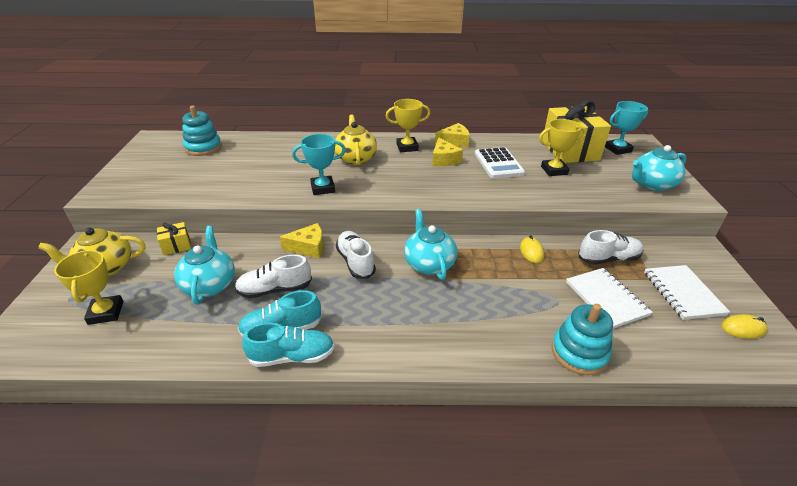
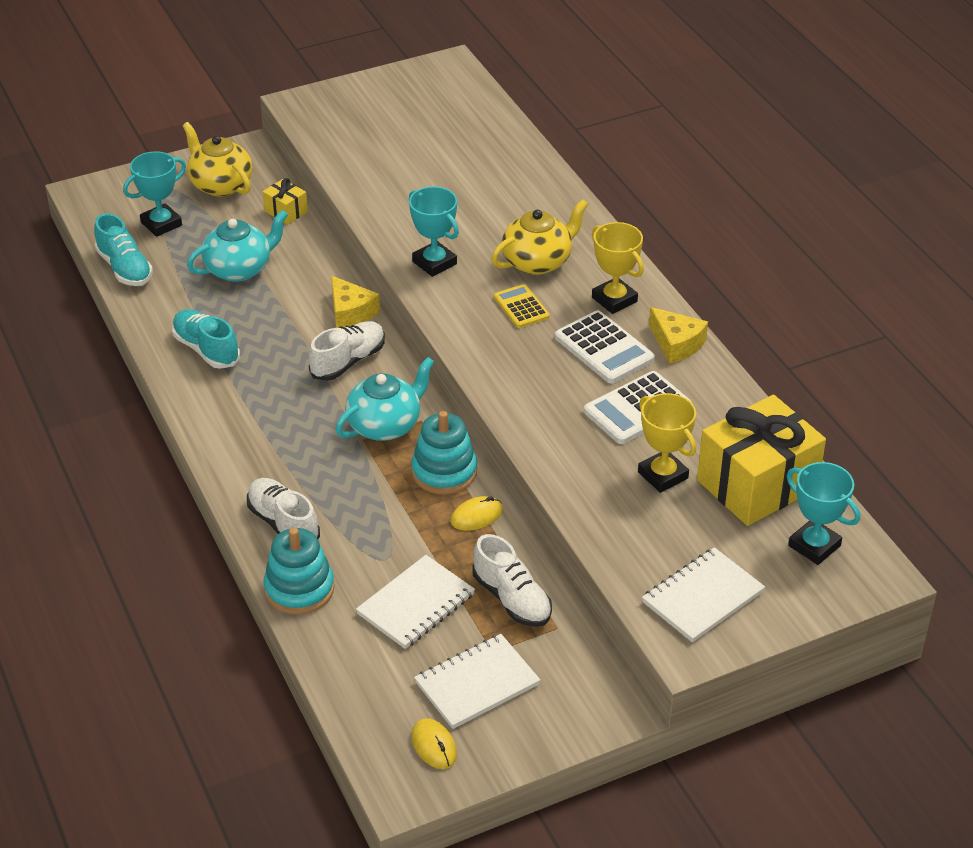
camera: 65 degrees right, 5 degrees up
yellow trophy [54,250,123,325] -> turquoise trophy [123,151,186,237]
turquoise stacking toy [182,106,222,156] -> turquoise stacking toy moved to [411,411,477,495]
white shoe [235,254,312,298] -> white shoe moved to [247,478,320,539]
turquoise shoe [242,323,335,367] -> turquoise shoe moved to [94,213,153,286]
yellow cheese [432,137,463,166] -> white calculator [555,311,655,384]
turquoise teapot [632,145,686,191] -> white notebook [642,547,765,642]
none -> yellow calculator [494,284,549,328]

